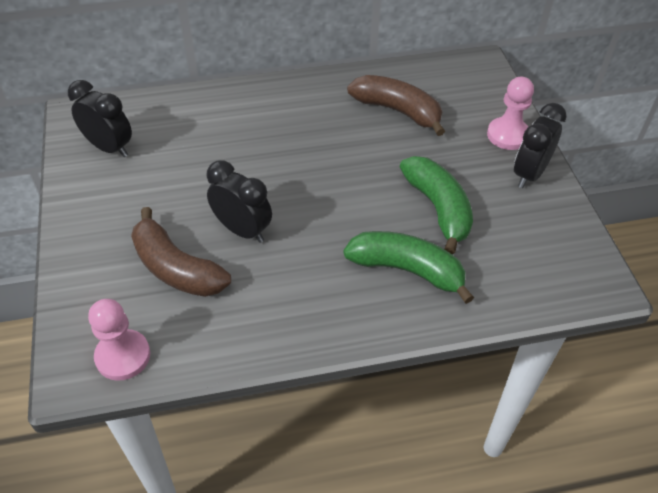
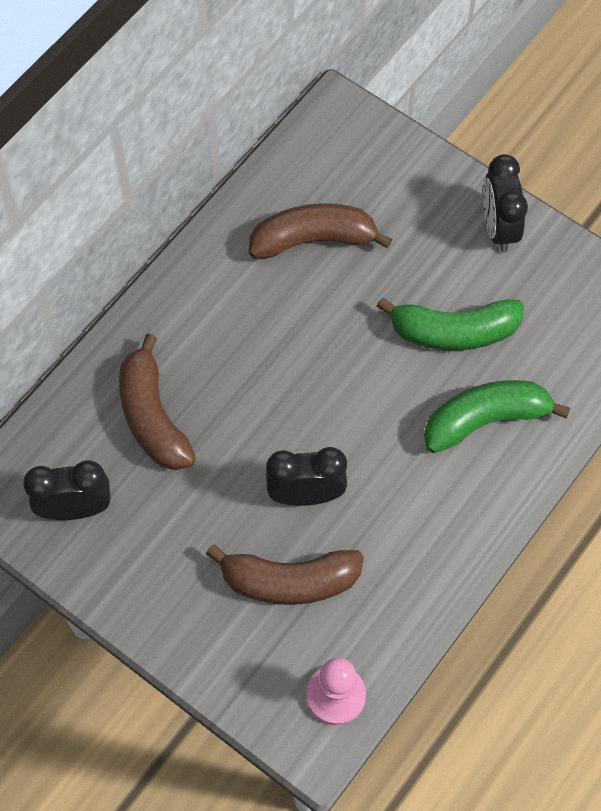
camera: 40 degrees left, 15 degrees up
green banana [400,156,473,254] -> green banana turned 150 degrees clockwise [376,297,524,351]
pink pawn [487,77,534,150] -> none
none -> brown banana [119,333,196,470]

